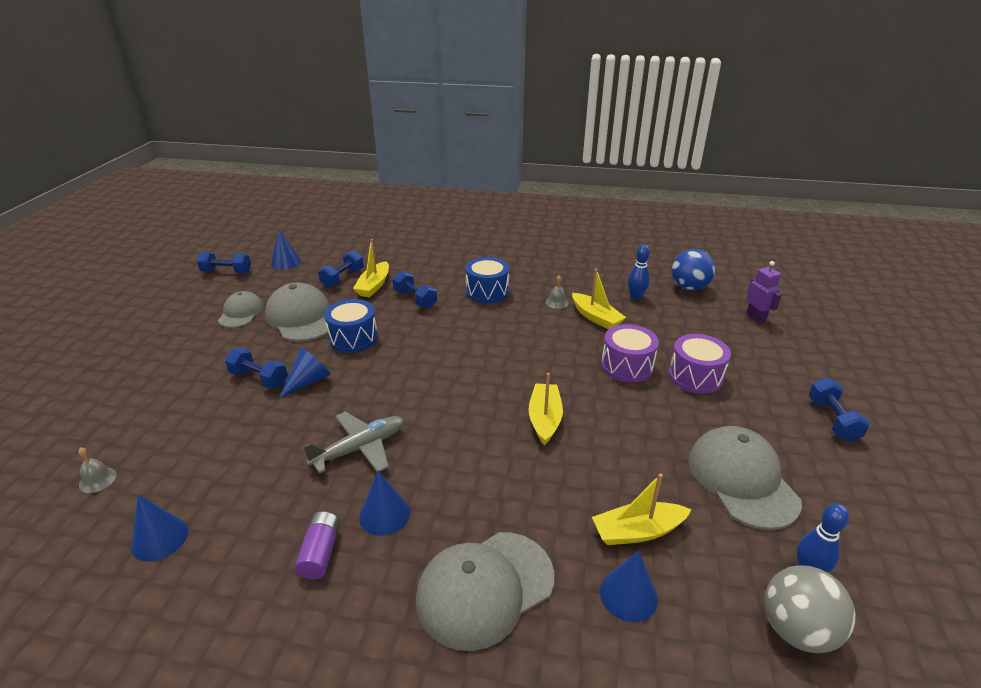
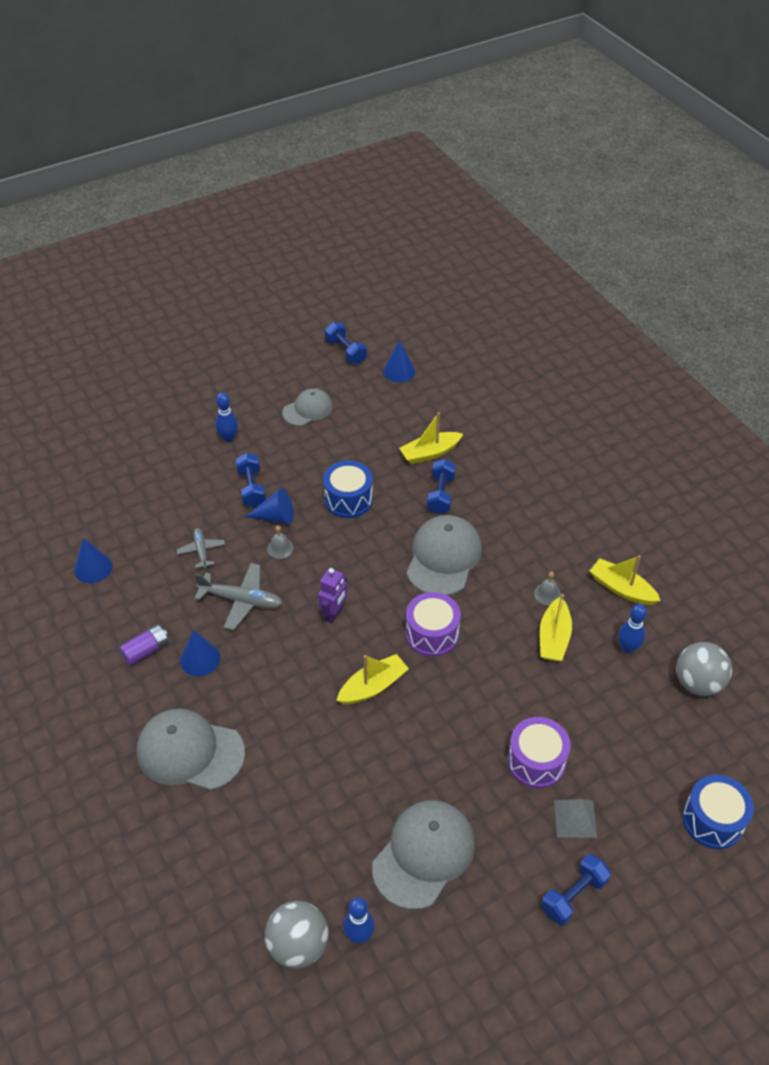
camera: 50 degrees right, 15 degrees up
grey bell [78,447,117,493] -> grey bell moved to [267,526,293,559]
grey cap [265,283,330,341] -> grey cap moved to [406,515,482,596]
blue dumbbell [318,250,364,288] -> none
blue drum [465,257,509,303] -> blue drum moved to [682,775,754,849]
yellow boat [592,474,692,545] -> yellow boat moved to [590,555,661,605]
blue cone [600,550,658,622] -> none
purple drum [601,324,659,382] -> purple drum moved to [405,592,461,657]
blue ball [671,249,715,291] -> grey ball [676,642,732,696]
purple robot [746,261,782,324] -> purple robot moved to [318,568,347,623]
none -> grey plane [177,528,225,569]
none -> blue bowling pin [215,392,238,442]
none -> grey pyramid [554,799,597,838]

